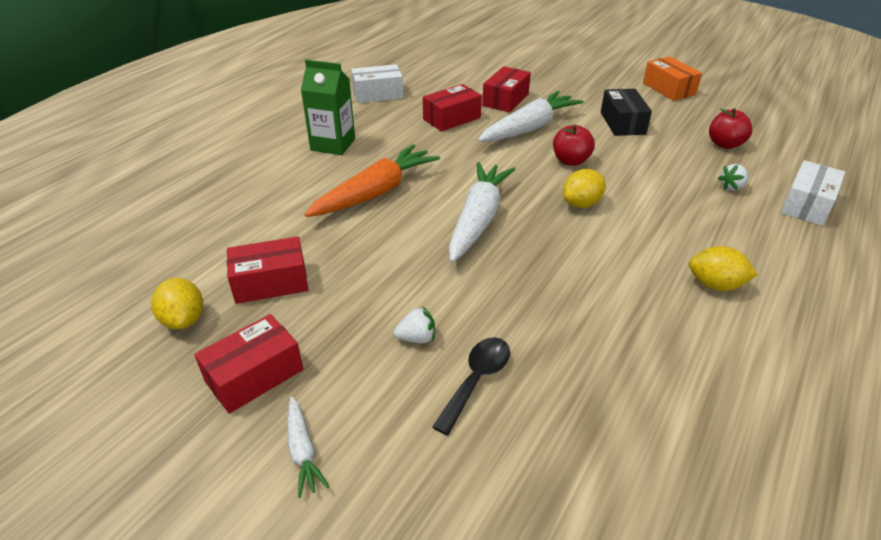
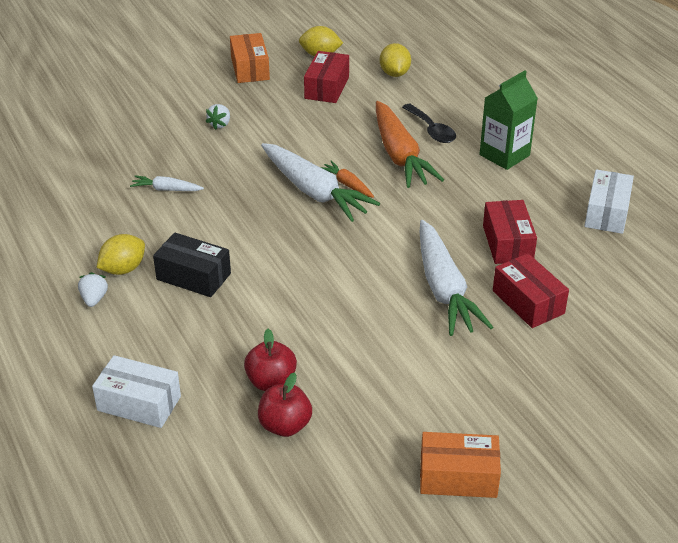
camera: 120 degrees right, 0 degrees up
red box [194,314,303,414] -> orange box [230,33,270,83]
white carrot [288,396,330,498] -> white carrot moved to [130,175,204,191]
black spoon [432,337,510,435] -> black spoon moved to [402,104,456,143]
red apple [553,124,595,166] -> red apple moved to [244,329,297,391]
yellow lemon [563,169,606,208] -> yellow lemon moved to [380,43,411,77]
black box [601,89,652,136] -> black box moved to [153,233,231,297]
white strawberry [718,164,749,191] -> white strawberry moved to [78,272,108,307]
white box [781,160,845,226] -> white box turned 45 degrees counterclockwise [92,355,181,428]
none -> orange carrot [320,161,374,198]

